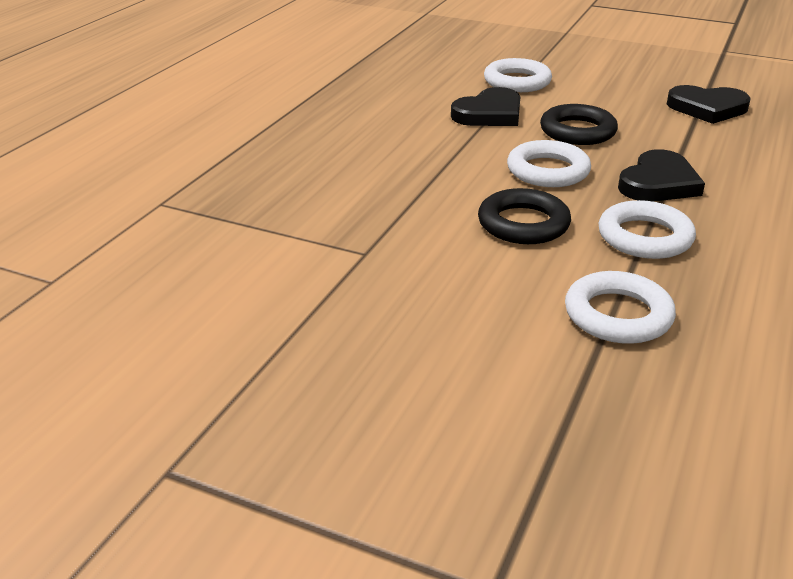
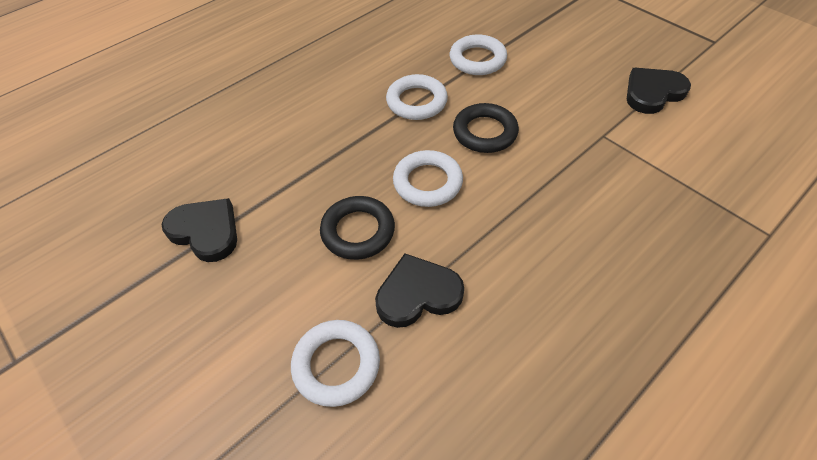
camera: 155 degrees left, 20 degrees up
black heart [618,149,705,202] -> black heart moved to [627,68,691,114]

